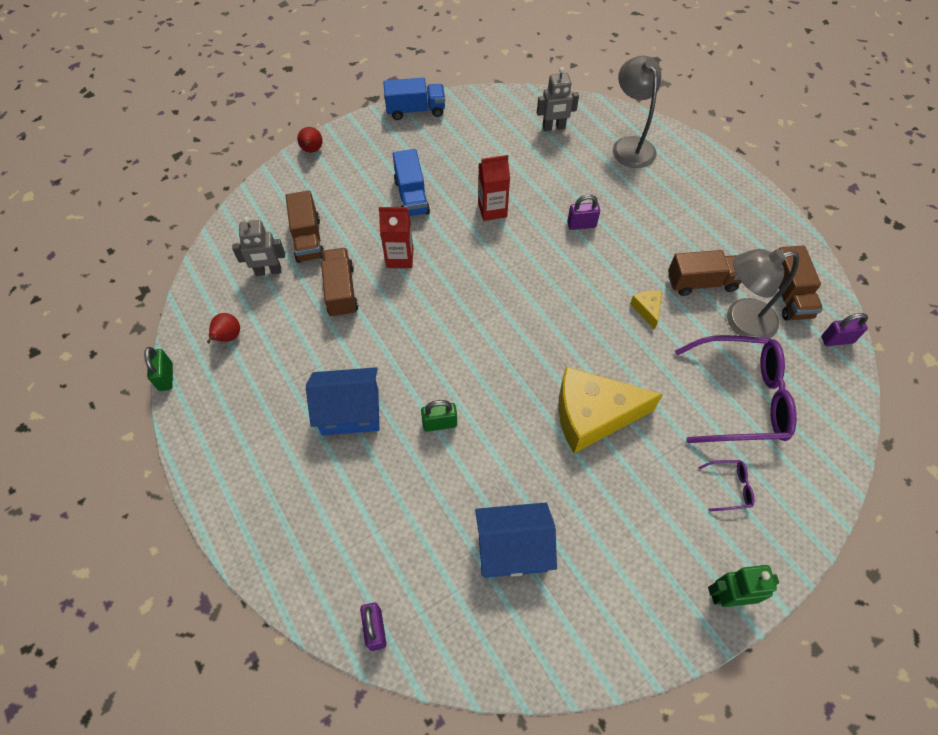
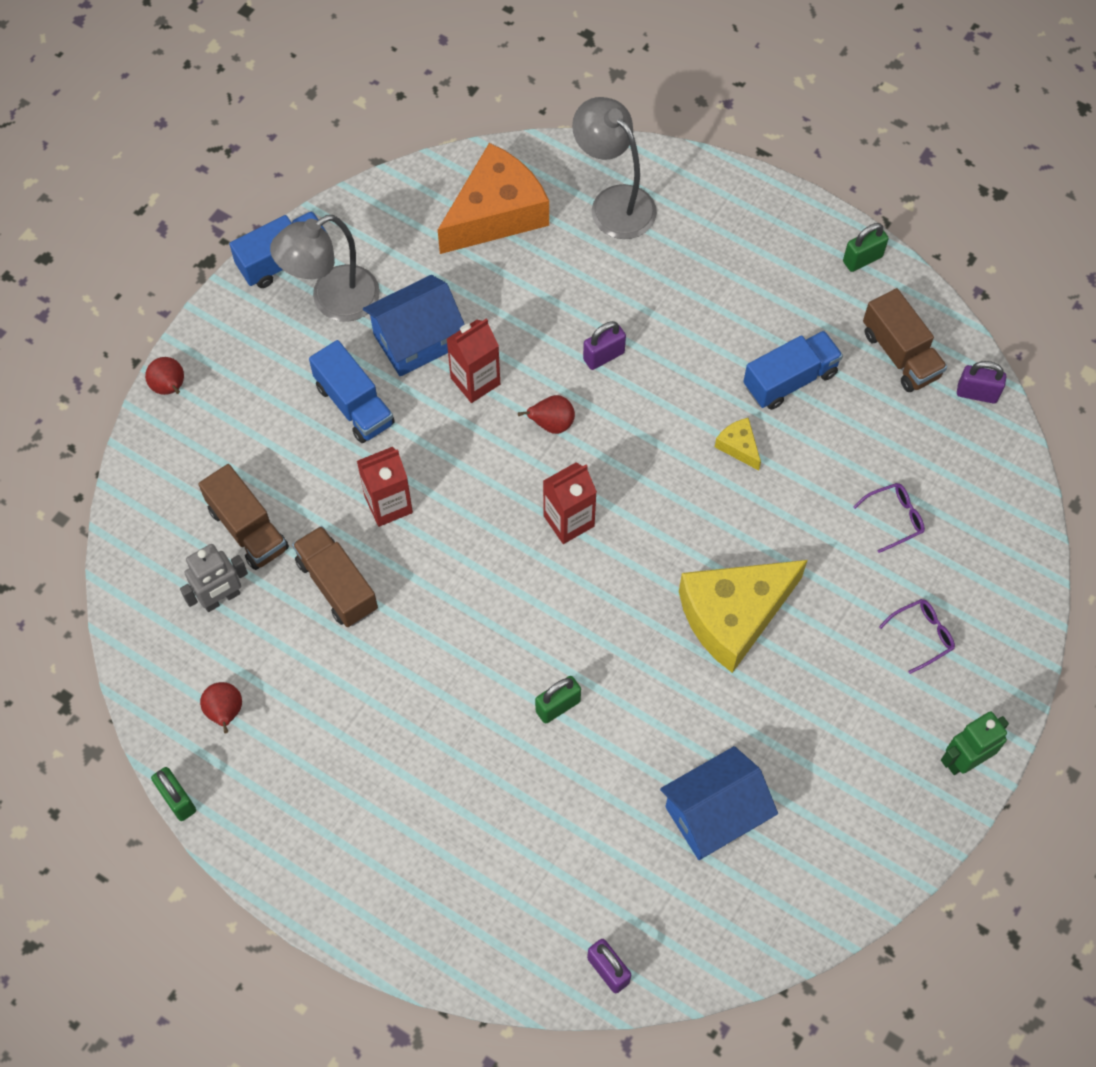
camera: 25 degrees left, 5 degrees up
blue house [306,367,379,435] -> blue house moved to [363,275,465,376]
grey robot [537,67,579,131] -> orange cheese [438,143,549,254]
brown truck [668,250,741,296] -> blue truck [743,331,843,410]
purple glasses [675,335,797,443] -> purple glasses [853,483,925,553], size x0.41
grey lamp [727,249,799,338] -> grey lamp moved to [270,215,380,322]
purple padlock [821,313,868,346] -> purple padlock turned 45 degrees clockwise [957,361,1006,404]
none -> red pear [518,395,575,434]
none -> red carton [543,463,597,544]
none -> green padlock [843,223,889,272]

